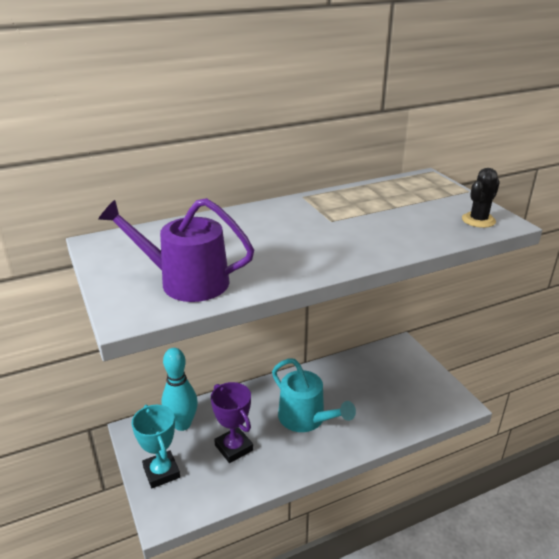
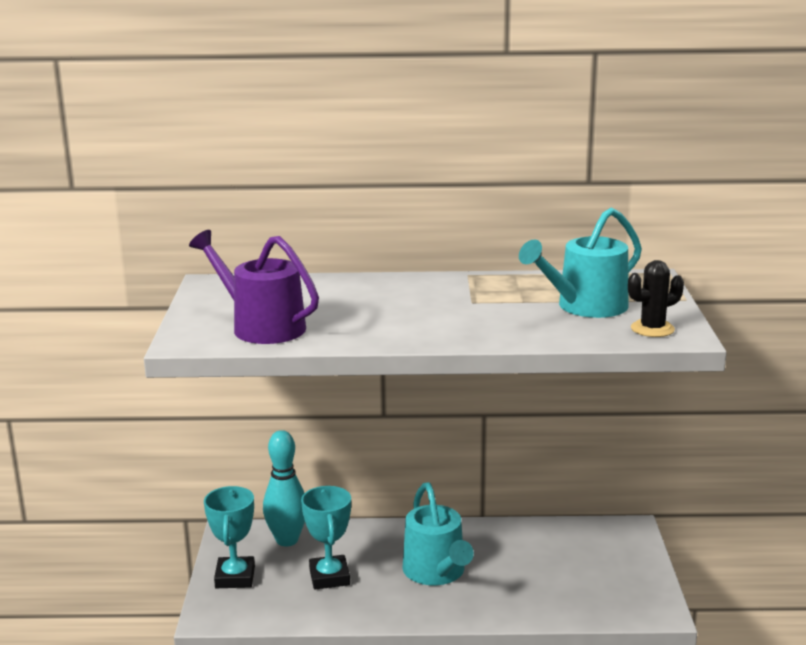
camera: 25 degrees right, 10 degrees down
purple trophy [211,382,253,463] -> turquoise trophy [301,486,351,590]
none -> turquoise watering can [519,208,642,318]

